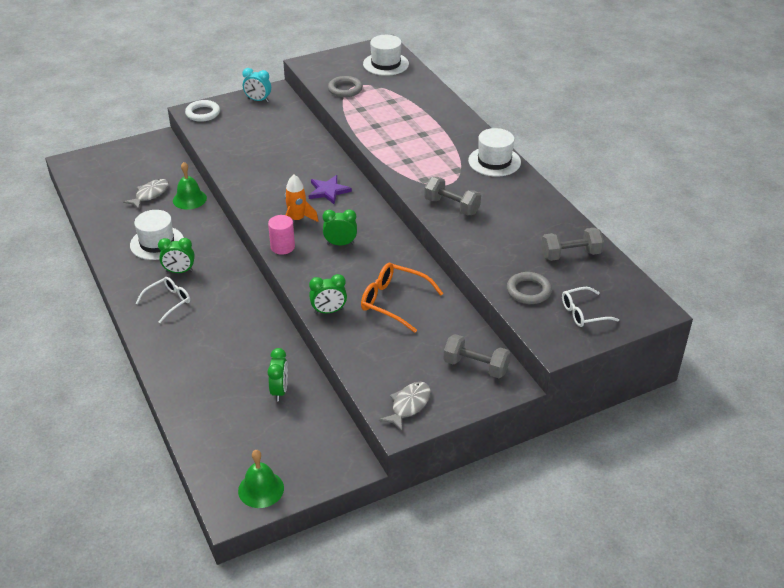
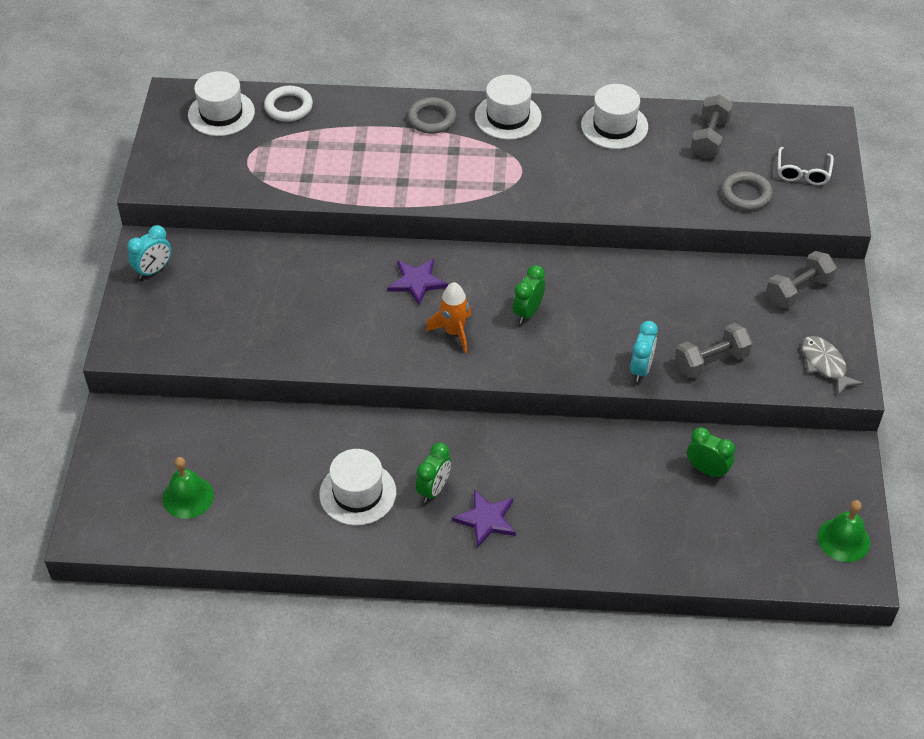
camera: 60 degrees left, 10 degrees up
grey fish [123,179,169,210] -> none
white glasses [135,277,190,323] -> purple star [452,489,516,548]
green bell [173,162,207,209] -> green bell moved to [163,457,214,519]
white ring [185,100,220,122] -> white ring moved to [264,86,313,122]
pink cylinder [268,215,295,255] -> none
green clock [309,274,347,314] -> turquoise clock [630,321,658,382]
grey ring [328,76,363,97] -> grey ring moved to [407,97,456,134]
orange glasses [361,263,444,333] -> none
grey dumbbell [424,177,481,215] -> grey dumbbell moved to [675,323,753,378]
none -> white hat [581,84,648,149]

